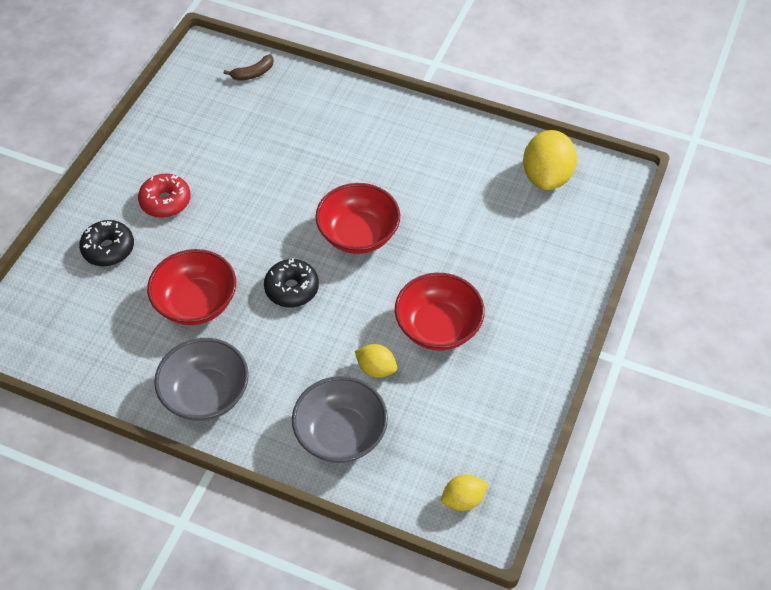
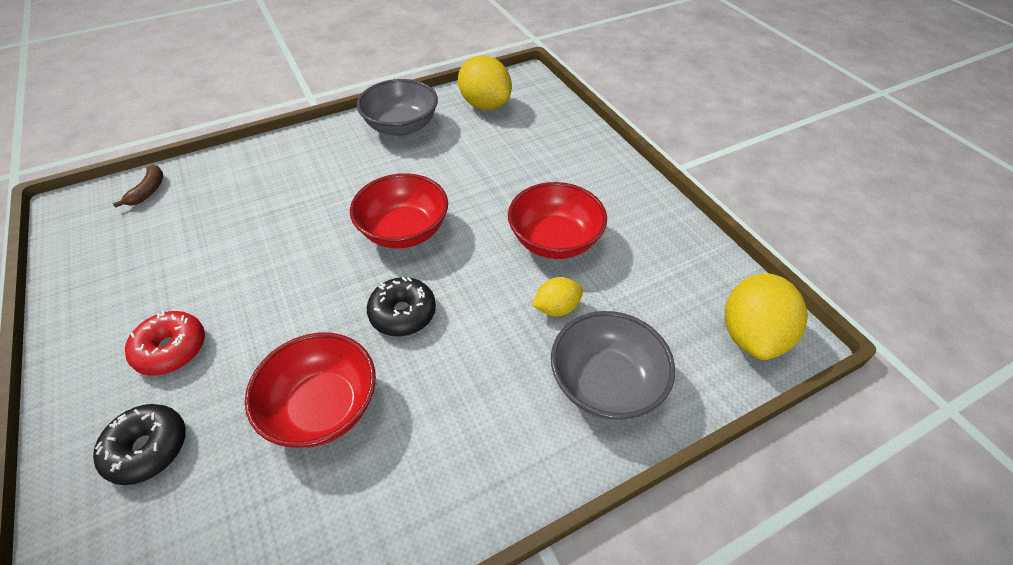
camera: 50 degrees left, 5 degrees down
grey bowl [154,338,249,421] -> grey bowl moved to [357,79,438,136]
yellow lemon [441,474,488,511] -> yellow lemon [725,273,808,360], size x1.82

